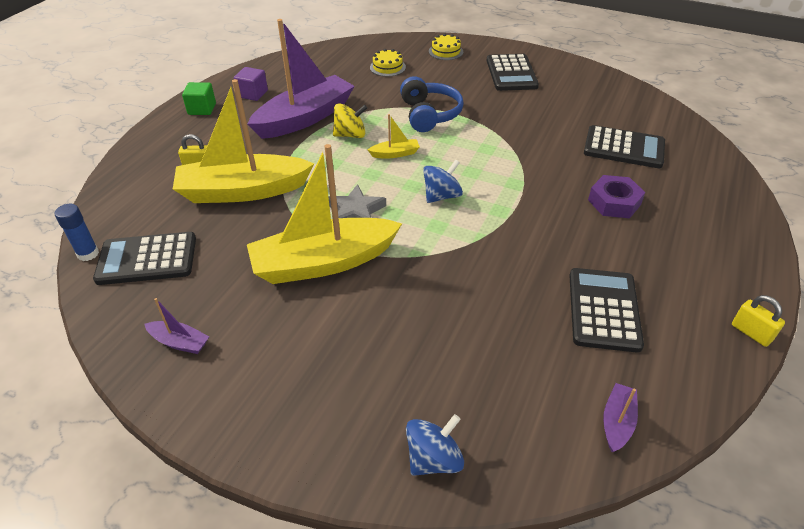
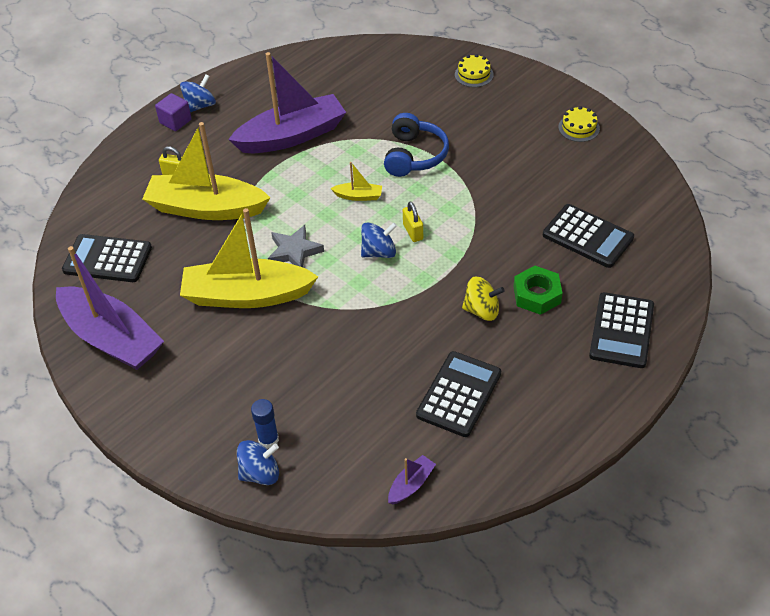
camera: 20 degrees right, 5 degrees up
blue glue stick [55,204,99,261] -> blue glue stick moved to [251,399,279,449]
purple boat [145,298,209,354] -> purple boat [56,246,164,370], size x2.44
green cube [182,82,216,115] -> blue spinning top [180,74,216,112]
purple cube [234,67,268,101] -> purple cube moved to [155,93,192,131]
yellow spinning top [333,103,367,138] -> yellow spinning top moved to [462,277,505,321]
yellow cake [370,49,406,77] -> yellow cake moved to [558,106,600,142]
black calculator [487,54,539,91] -> black calculator moved to [589,292,654,368]
purple nut [588,175,645,218] -> green nut [514,266,563,315]
yellow padlock [732,295,785,347] -> yellow padlock moved to [403,201,423,242]

